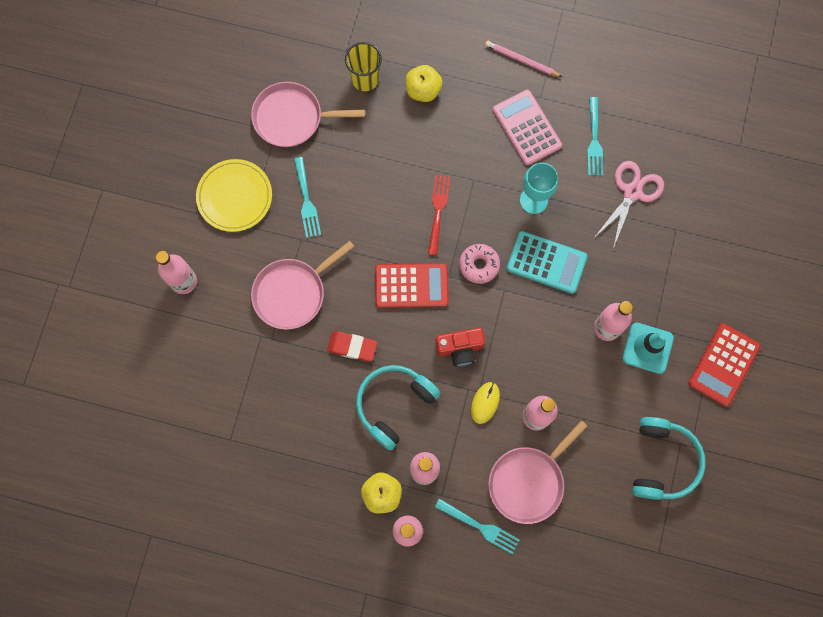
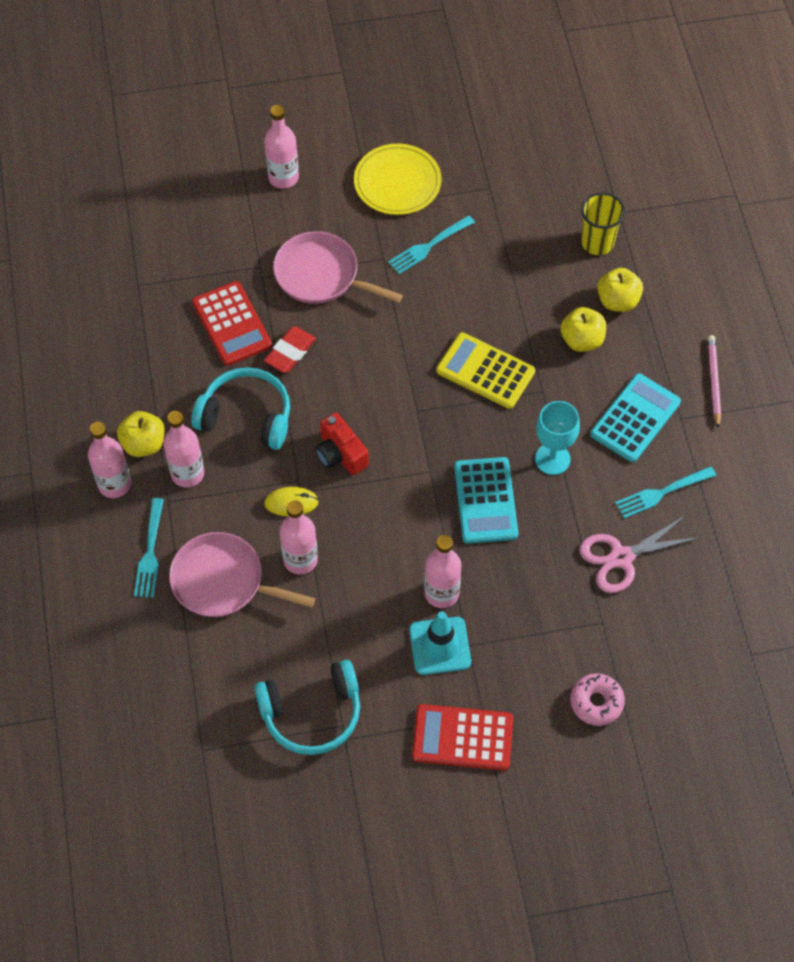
camera: 65 degrees right, 15 degrees down
pink pan [251,82,365,147] -> none
red eraser [327,331,377,362] -> red eraser turned 45 degrees clockwise [264,327,316,373]
red calculator [375,263,449,308] -> red calculator moved to [192,281,272,366]
red fork [428,175,450,256] -> yellow calculator [436,332,535,409]
pink donut [459,244,500,284] -> pink donut moved to [570,673,625,726]
pink calculator [493,90,562,165] -> turquoise calculator [590,373,681,462]
pink scissors [594,161,664,249] -> pink scissors turned 150 degrees clockwise [579,515,701,593]
none -> yellow apple [560,307,606,352]

